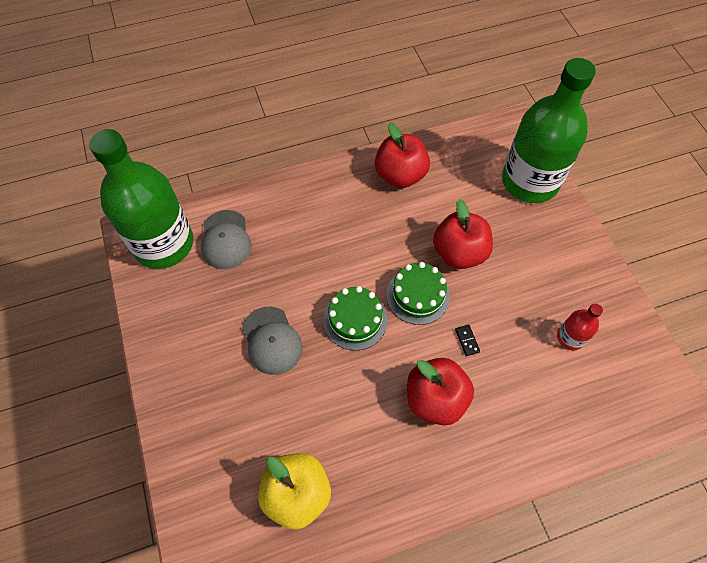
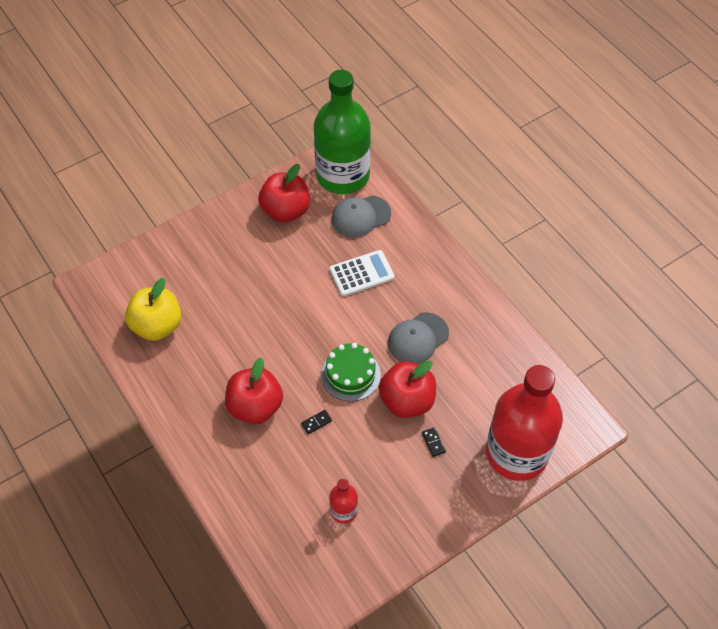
camera: 75 degrees right, 5 degrees down
grey cap [242,307,302,375] -> grey cap moved to [388,312,449,364]
green cake [323,286,388,351] -> none
red apple [375,123,430,188] -> red apple moved to [259,164,310,223]
green bottle [502,58,596,203] -> red bottle [486,365,563,481]
none -> white calculator [329,250,395,297]
none -> black domino [422,427,446,457]

